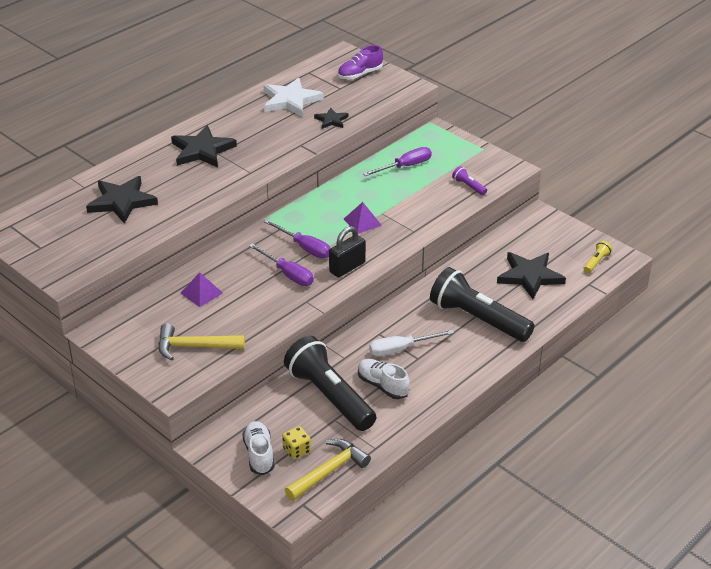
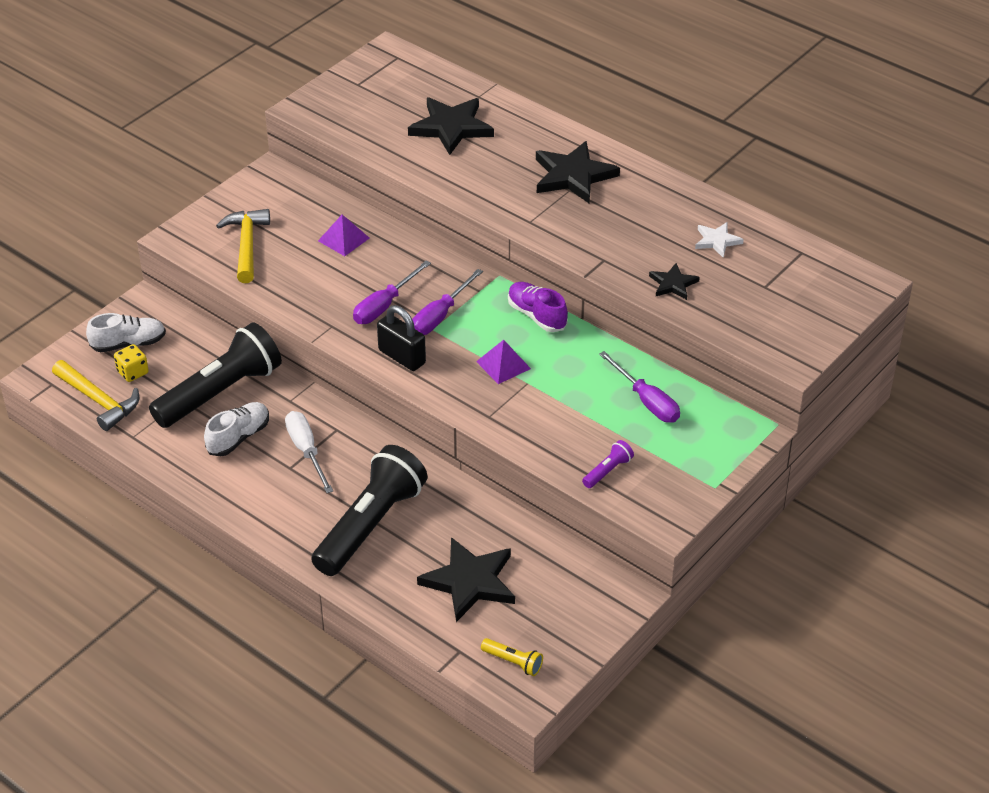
camera: 85 degrees right, 5 degrees up
white star [263,77,324,117] -> white star [695,222,744,258], size x0.54
purple shoe [338,45,383,80] -> purple shoe moved to [508,282,568,332]

